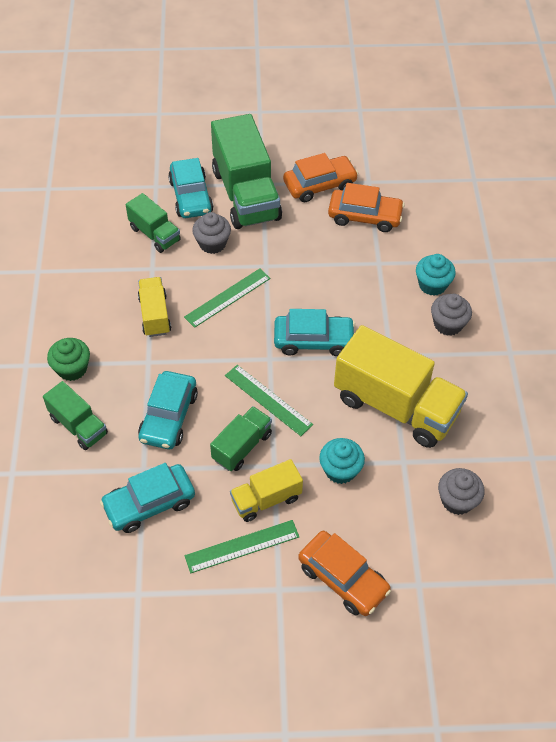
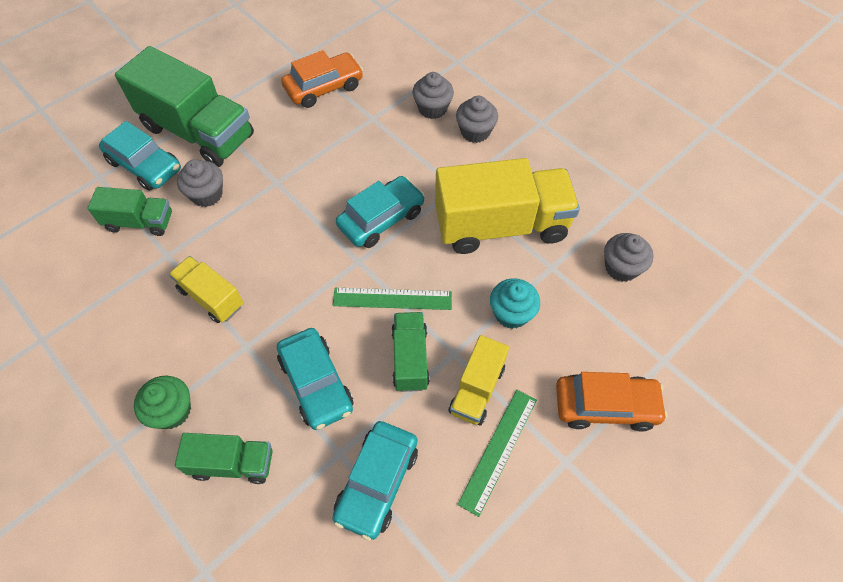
camera: 40 degrees left, 5 degrees up
green ruler [184,268,271,328] -> none
orange car [283,153,359,202] -> none
turquoise cupcake [416,254,456,296] -> grey cupcake [412,72,454,119]

